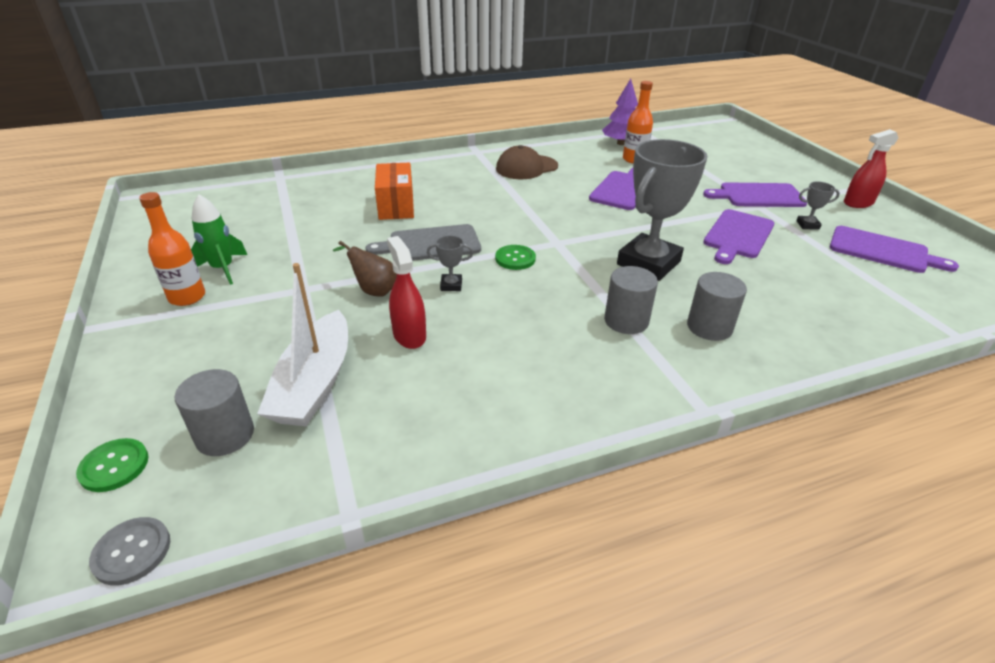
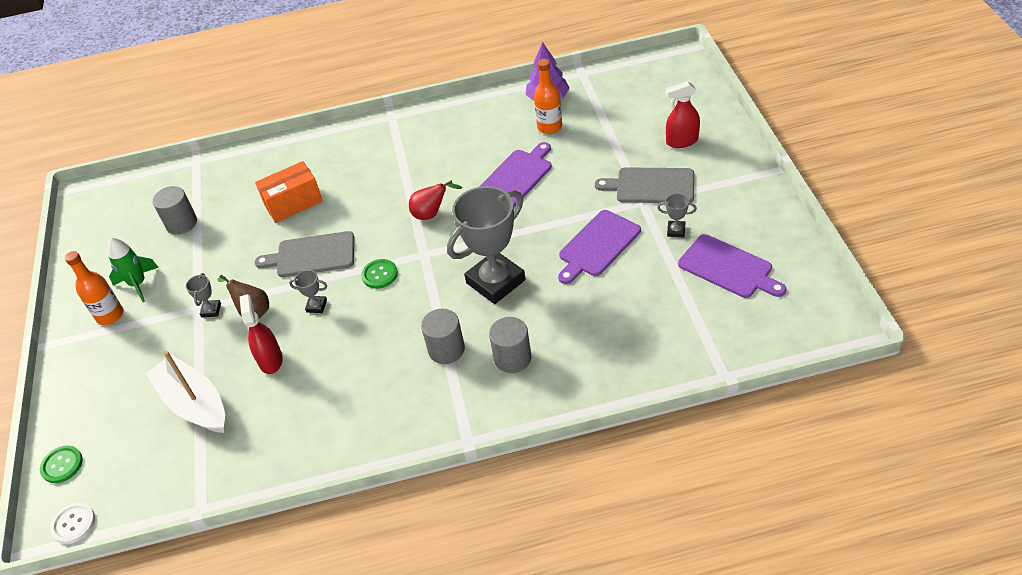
camera: 15 degrees right, 10 degrees up
grey button [89,517,170,585] -> white button [50,503,95,544]
grey cylinder [175,369,254,456] -> grey cylinder moved to [152,186,197,235]
white boat [257,263,348,426] -> white boat turned 120 degrees clockwise [146,351,225,433]
orange box [375,163,414,220] -> orange box turned 60 degrees clockwise [255,161,323,223]
brown cap [496,145,558,179] -> none
purple cutting board [703,182,808,207] -> grey cutting board [595,167,694,203]
red spray bottle [844,129,898,208] -> red spray bottle moved to [666,81,700,148]
none -> grey trophy [186,273,221,318]
none -> red pear [409,180,463,220]

